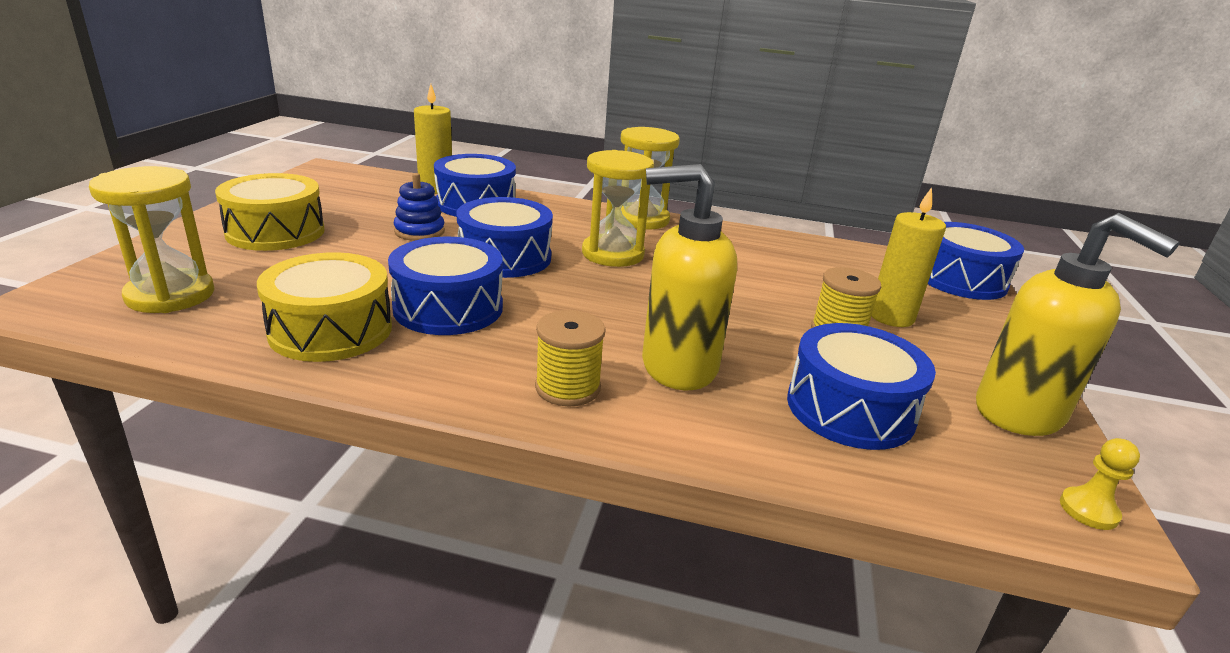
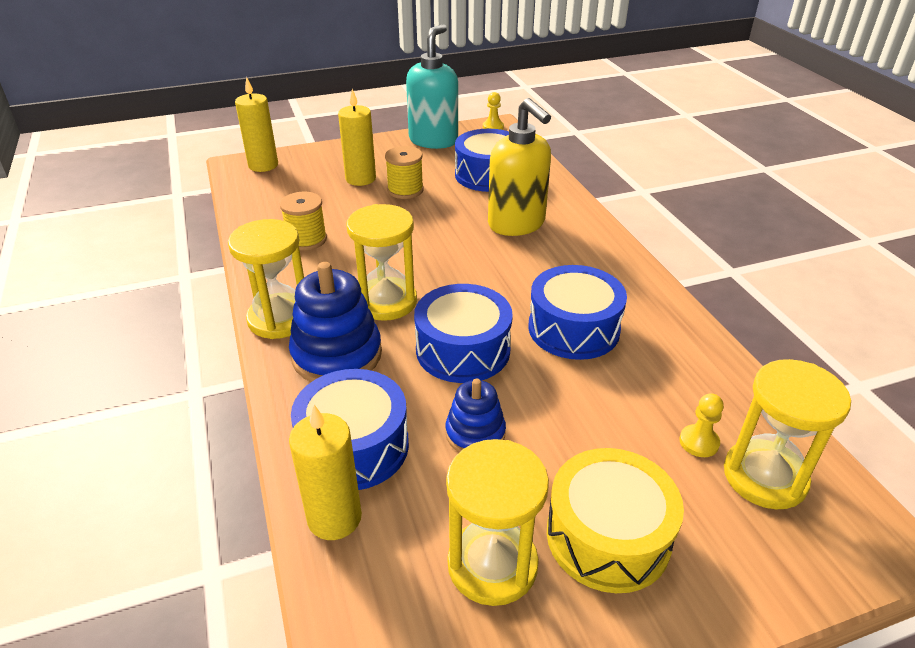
camera: 120 degrees left, 10 degrees up
yellow drum [257,252,392,362] -> none
yellow spool [535,310,606,407] -> yellow spool moved to [280,192,327,251]
blue drum [928,222,1024,300] -> yellow candle [235,77,278,172]
yellow soap dispenser [976,213,1180,436] -> turquoise soap dispenser [406,24,458,149]
none -> blue stacking toy [289,262,382,382]
none -> yellow hourglass [446,439,549,606]
none -> yellow pawn [679,393,724,457]

